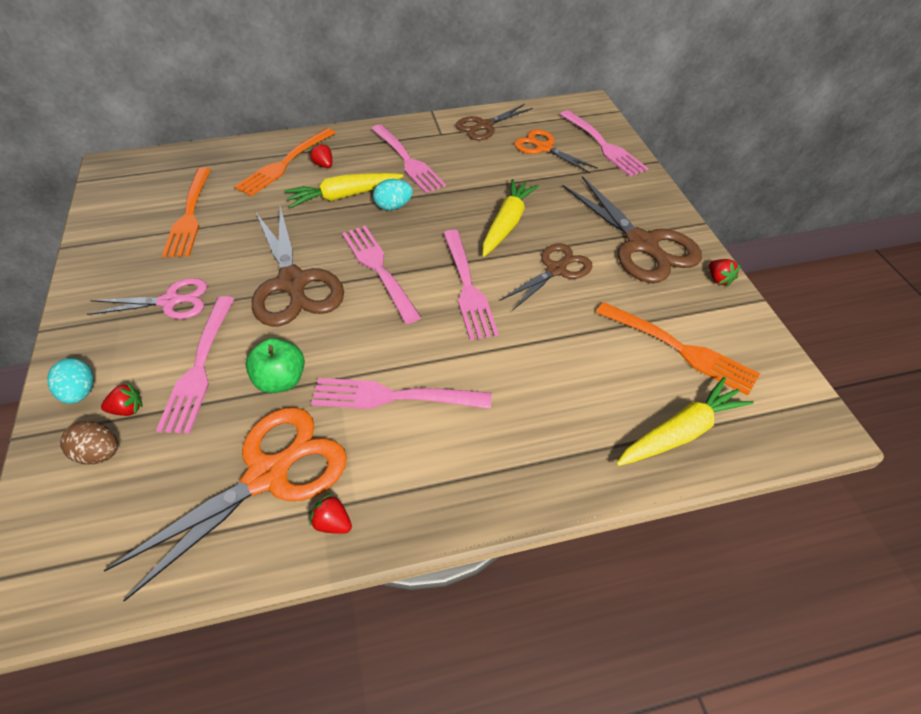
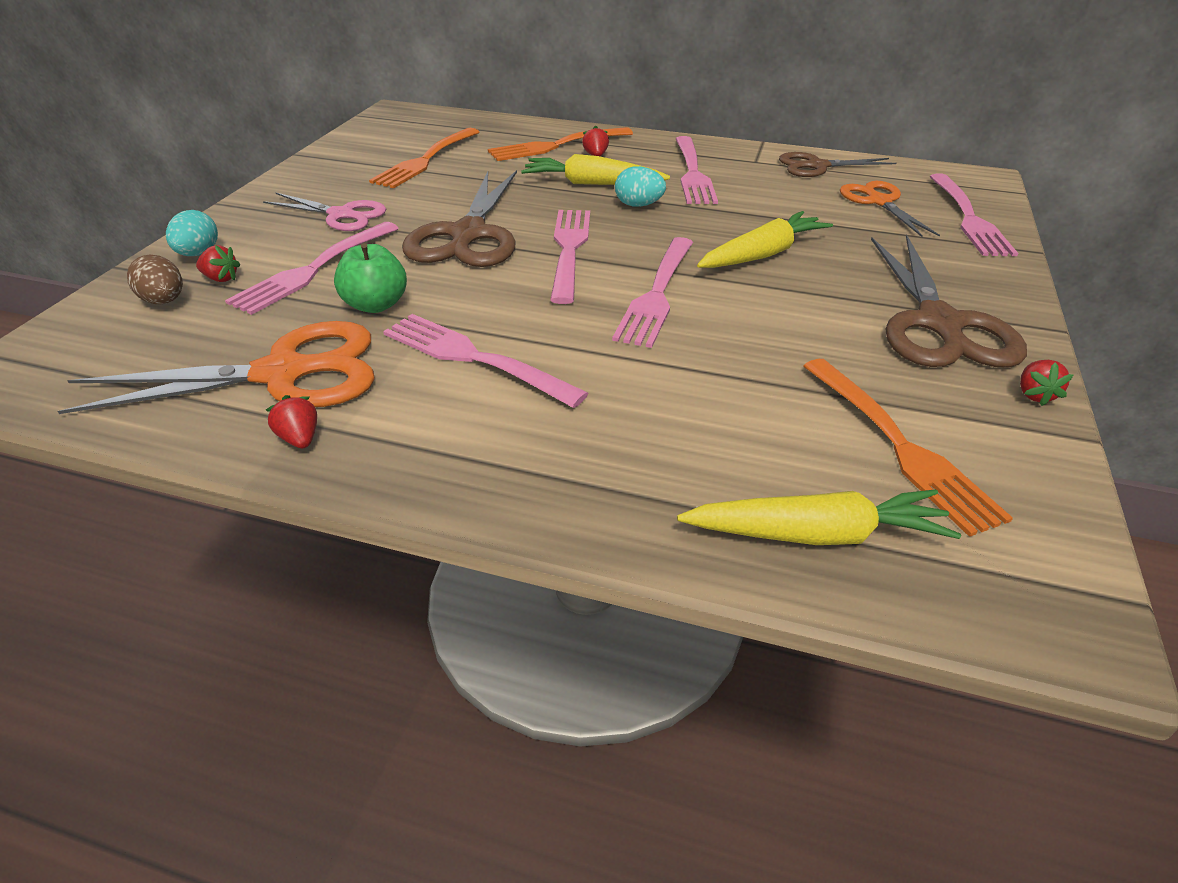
camera: 30 degrees right, 10 degrees down
brown scissors [500,244,593,311] -> none

